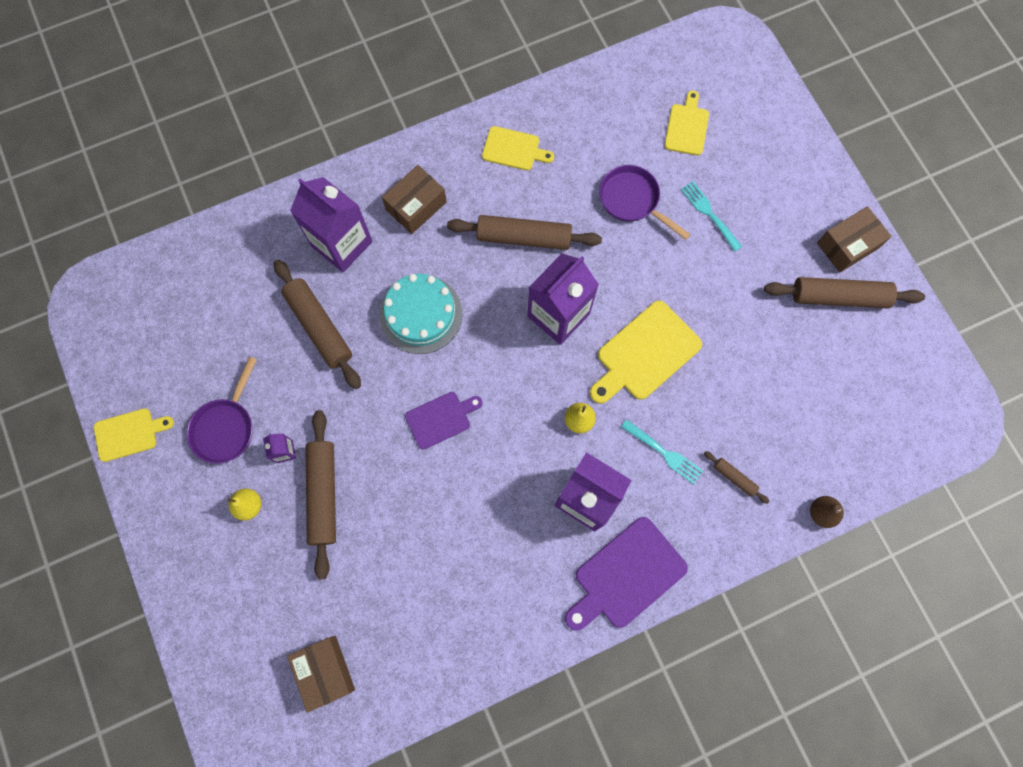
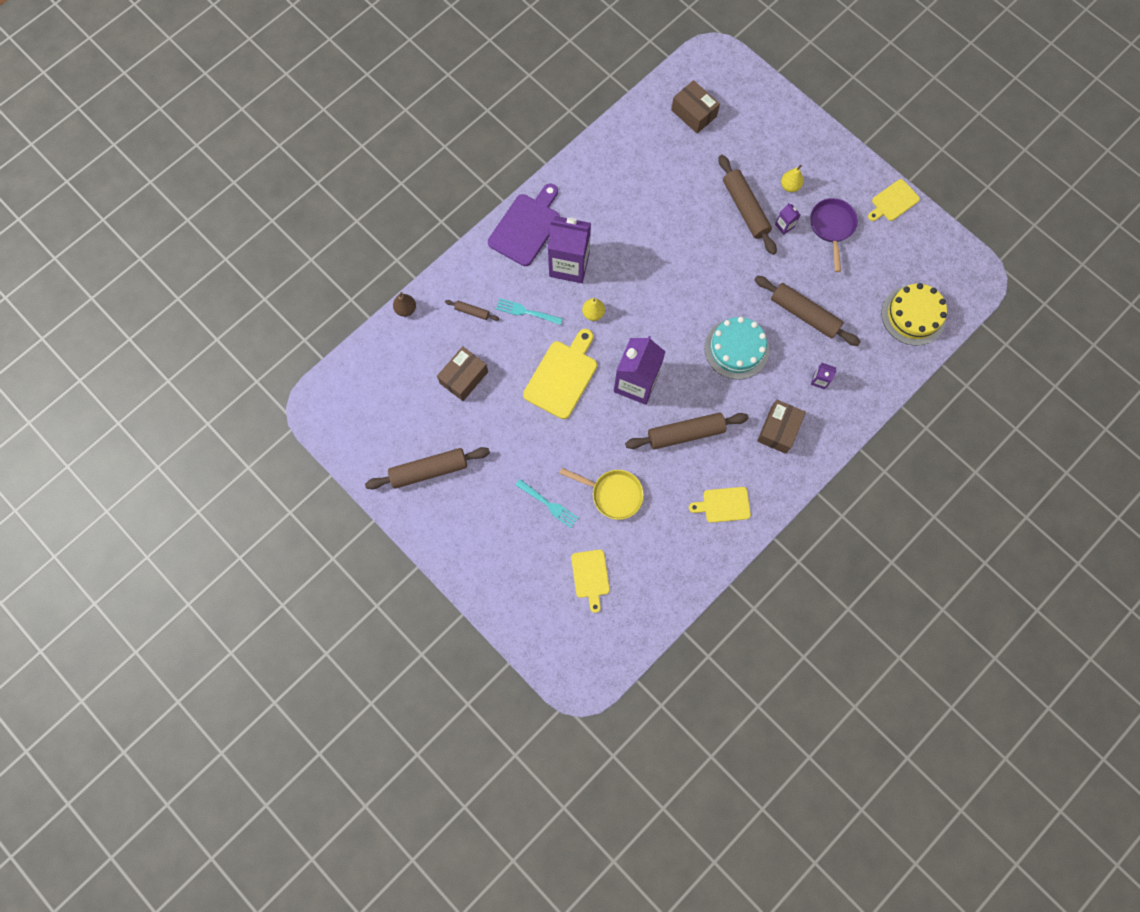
camera: 160 degrees right, 0 degrees up
purple carton [290,177,373,272] -> purple carton [811,363,837,389], size x0.42
purple cutting board [405,392,482,450] -> none
purple pan [599,165,691,240] -> yellow pan [559,468,644,520]
brown box [817,206,892,272] -> brown box moved to [437,346,488,401]
none -> yellow cake [881,283,947,346]

